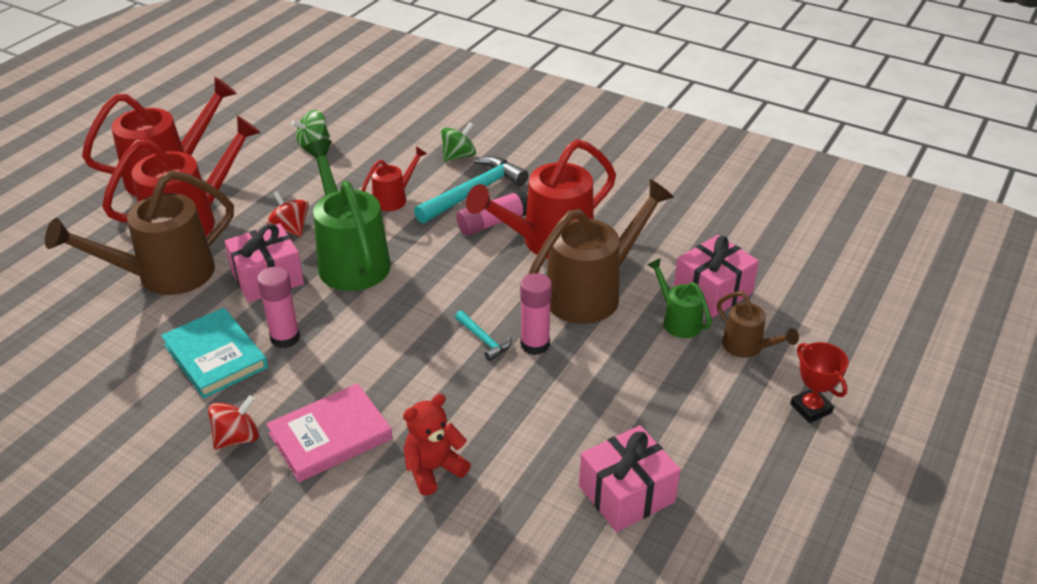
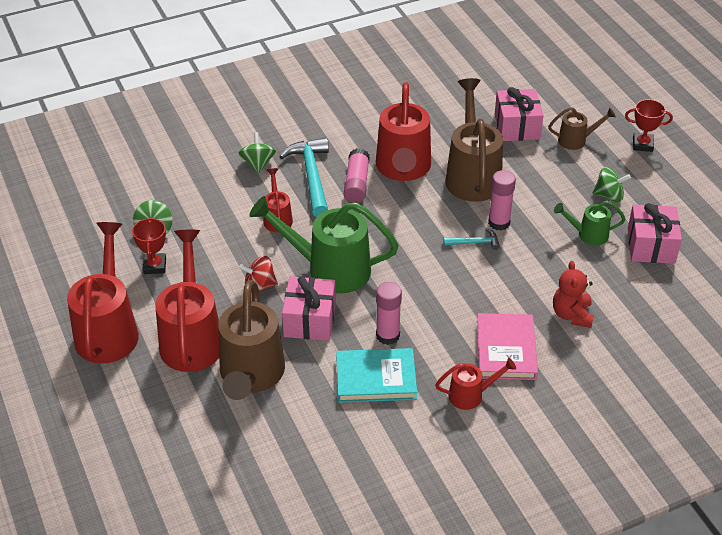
camera: 55 degrees left, 5 degrees up
red spinning top [208,395,259,449] -> red watering can [435,358,516,410]
green watering can [647,258,712,338] -> green watering can moved to [554,200,626,245]
none -> red trophy [132,217,166,274]
none -> green spinning top [593,167,631,202]

